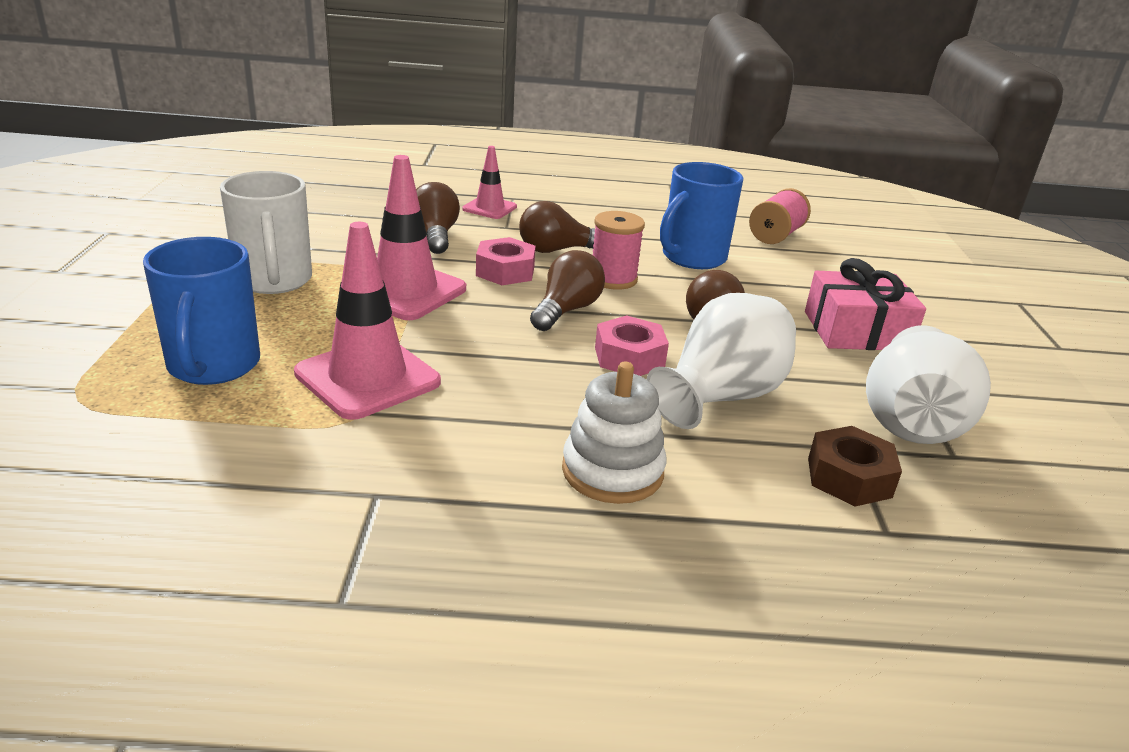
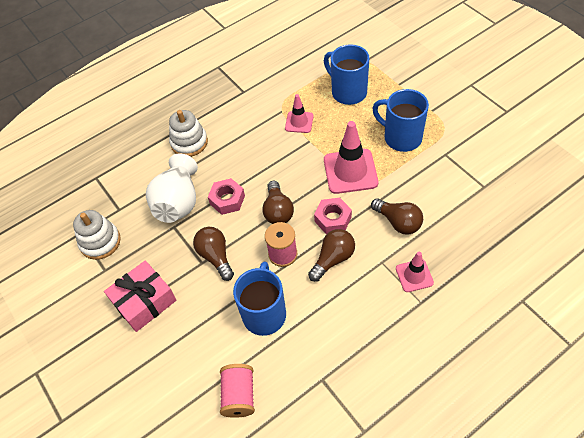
camera: 150 degrees right, 25 degrees up
white mug [220,171,312,294] -> blue mug [372,89,429,152]
pink traffic cone [294,222,441,420] -> pink traffic cone [285,94,314,133], size x0.57
brown nut [808,426,902,507] -> none
white vase [866,325,991,444] -> white stacking toy [73,210,121,260]

